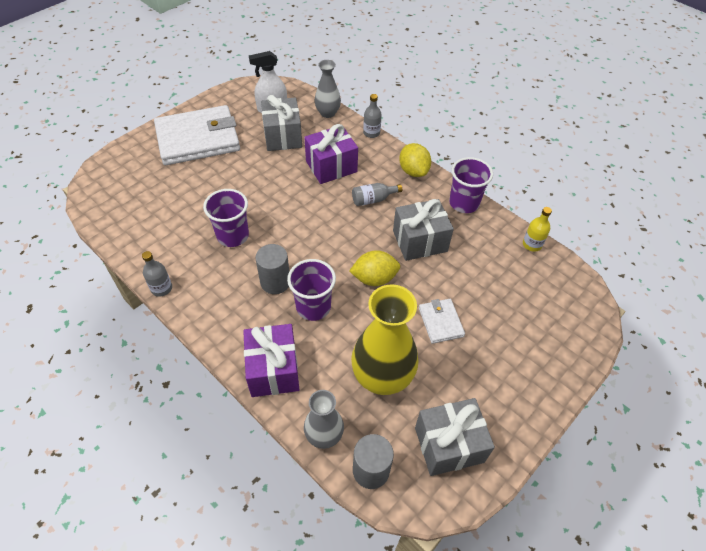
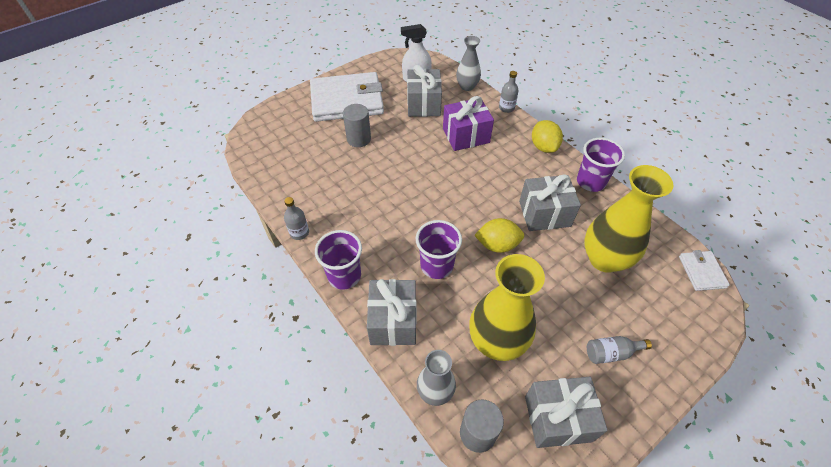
camera: 10 degrees right, 0 degrees up
purple cup [203,189,249,247] -> purple cup moved to [315,230,362,290]
purple gift [243,324,299,397] -> grey gift [367,279,416,346]
grey cylinder [255,244,289,294] -> grey cylinder moved to [343,104,371,147]
grey bottle [352,183,402,206] -> grey bottle moved to [587,336,652,364]
white wallet [419,299,465,344] -> white wallet moved to [679,250,730,291]
yellow bottle [523,207,552,252] -> none
none -> yellow vase [584,165,673,273]

